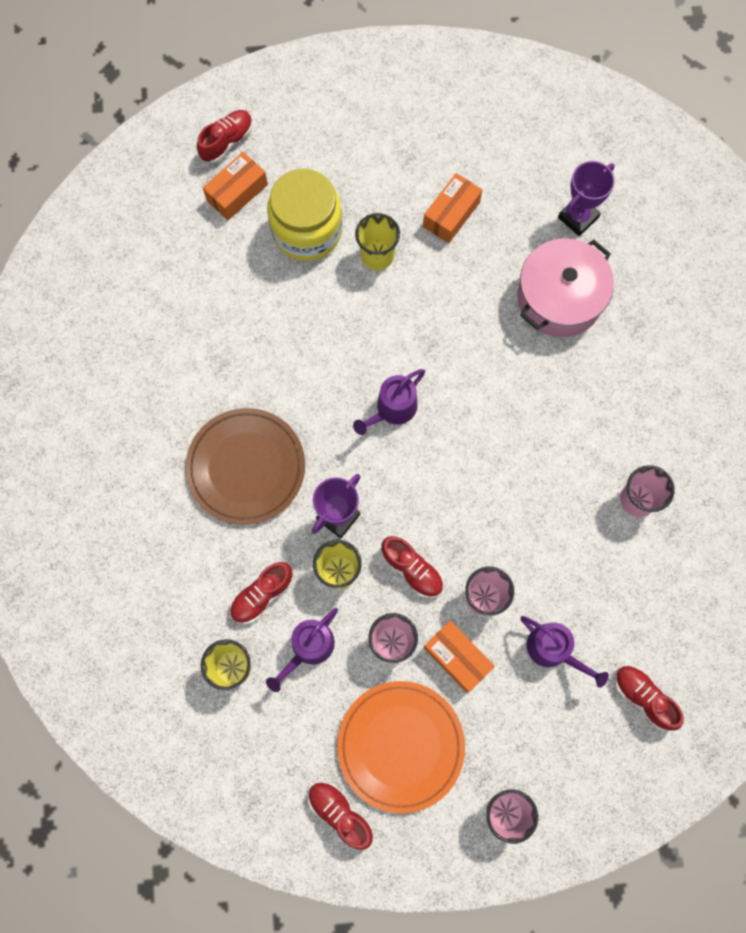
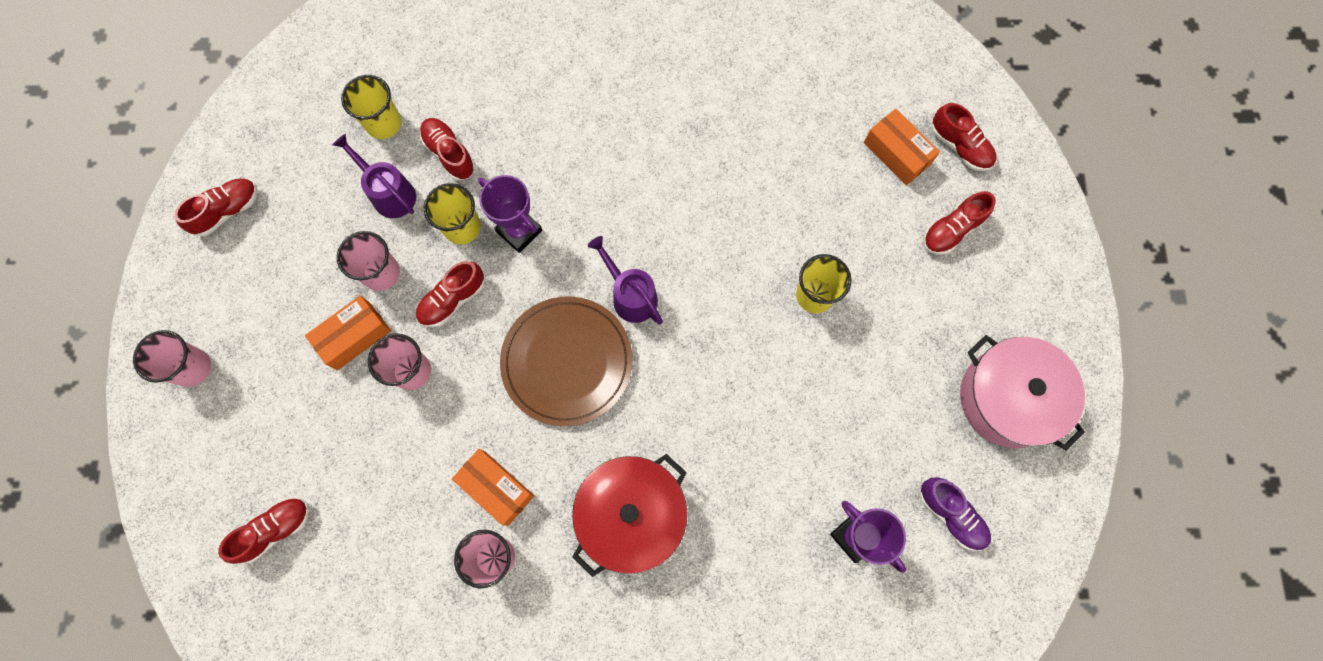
camera: 95 degrees right, 0 degrees up
brown plate [185,408,305,525] -> brown plate moved to [500,296,633,426]
yellow jar [267,168,342,261] -> none
orange plate [337,681,465,814] -> none
orange box [423,173,482,243] -> orange box moved to [452,449,534,526]
pink pot [517,238,614,337] -> pink pot moved to [960,335,1085,451]
purple watering can [521,616,609,688] -> none
none -> red pot [572,454,687,577]
none -> purple shoe [919,477,991,551]
none -> red shoe [923,191,996,255]

